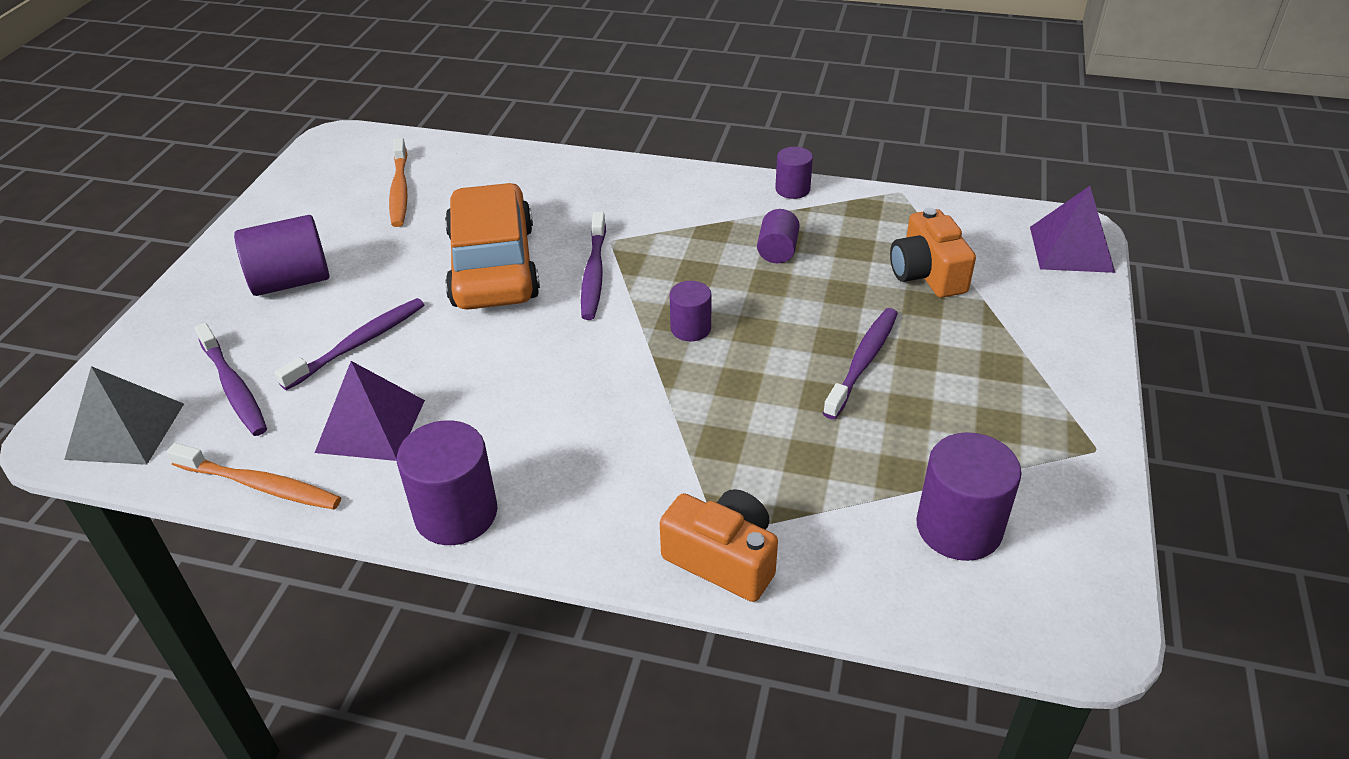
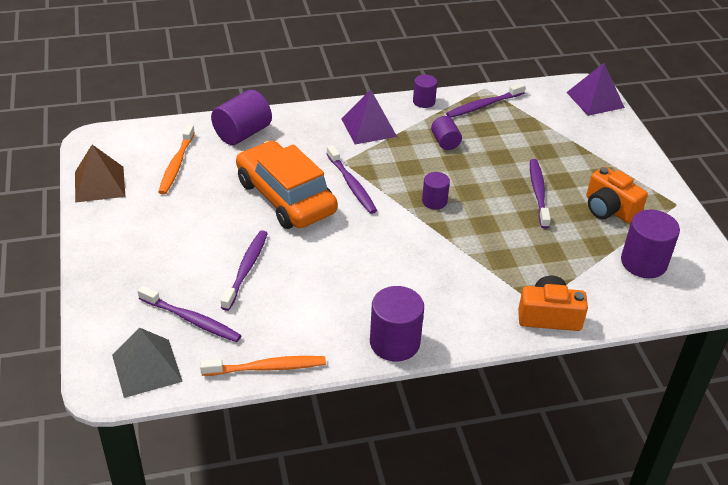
camera: 30 degrees left, 0 degrees up
purple cylinder [234,215,329,296] -> purple cylinder moved to [211,90,272,145]
purple pyramid [315,361,425,461] -> purple pyramid moved to [341,89,397,144]
orange toothbrush [389,138,408,227] -> orange toothbrush turned 45 degrees clockwise [158,124,195,195]
orange camera [890,208,976,298] -> orange camera moved to [587,166,648,223]
none -> brown pyramid [75,145,125,203]
none -> purple toothbrush [446,83,526,117]

